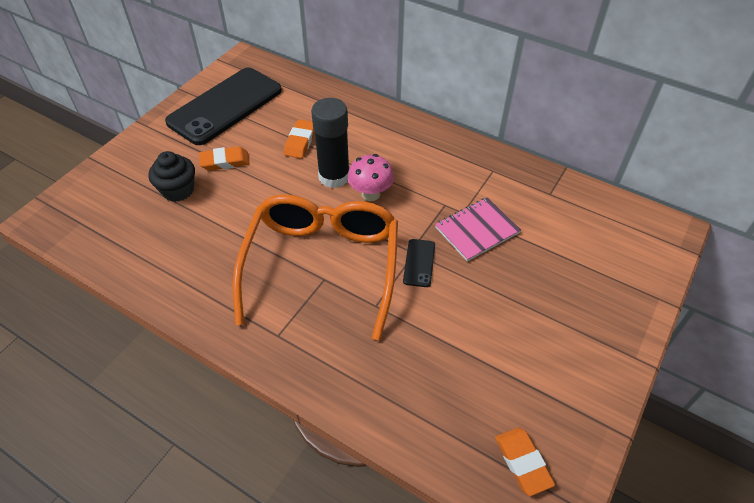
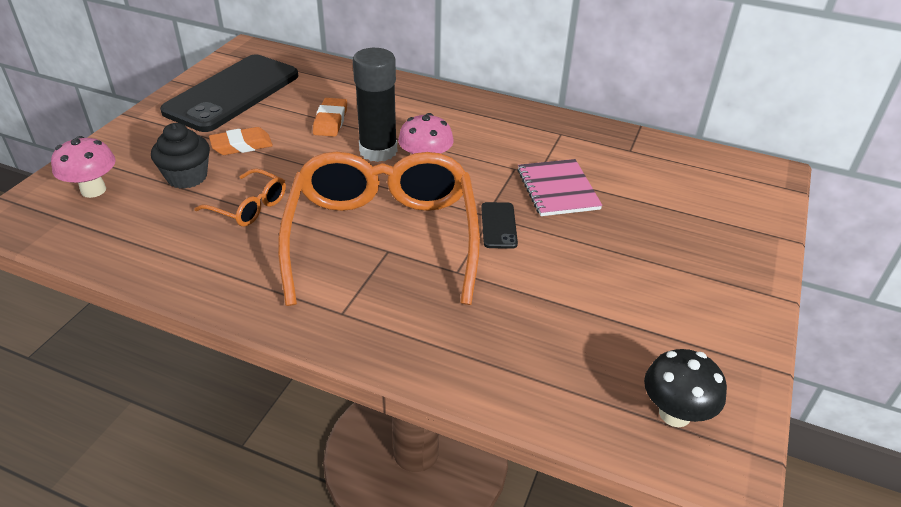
camera: 10 degrees left, 10 degrees down
pink notebook [435,197,521,261] -> pink notebook turned 60 degrees counterclockwise [518,159,603,216]
orange eraser [495,428,555,496] -> black mushroom [644,349,727,427]
none -> pink mushroom [51,136,116,198]
none -> orange glasses [194,169,286,227]

